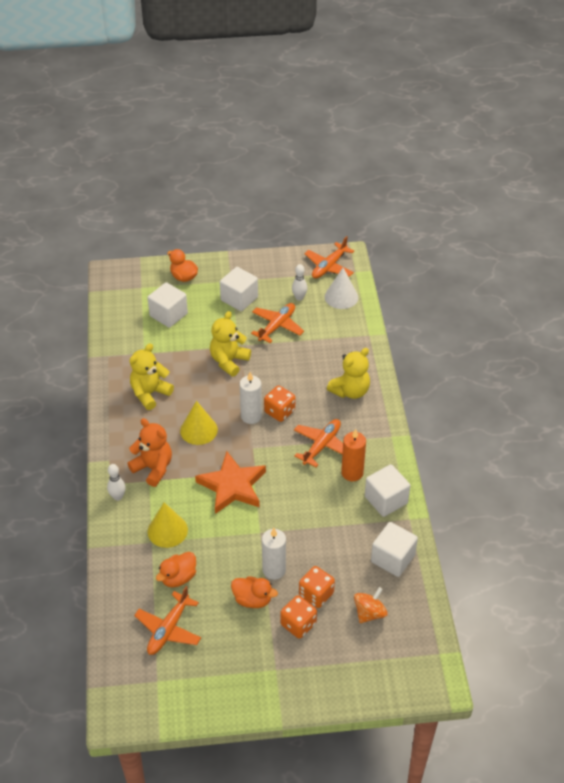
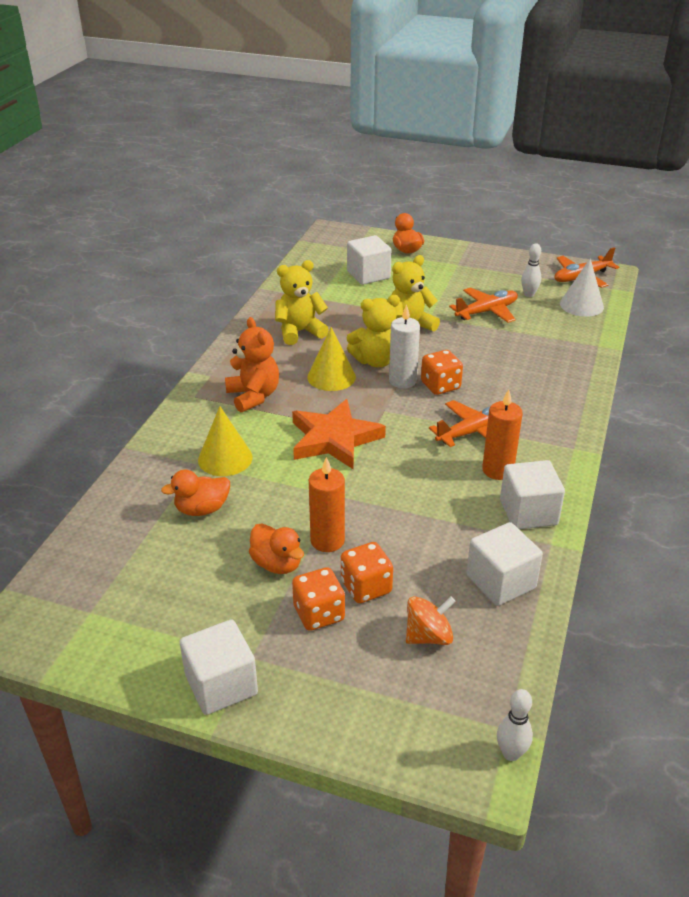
camera: 25 degrees right, 10 degrees down
white bowling pin [107,464,126,501] -> white bowling pin moved to [497,689,533,761]
orange plane [134,586,201,655] -> none
white cube [220,267,258,311] -> white cube moved to [180,619,258,715]
white candle [262,528,286,580] -> orange candle [309,457,345,552]
yellow teddy bear [327,348,370,399] -> yellow teddy bear moved to [346,295,400,367]

